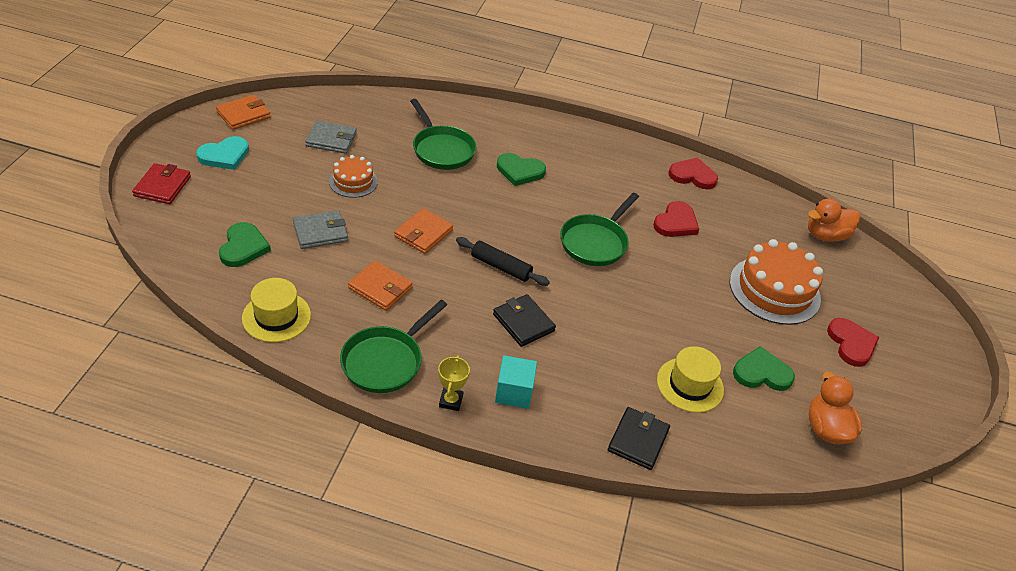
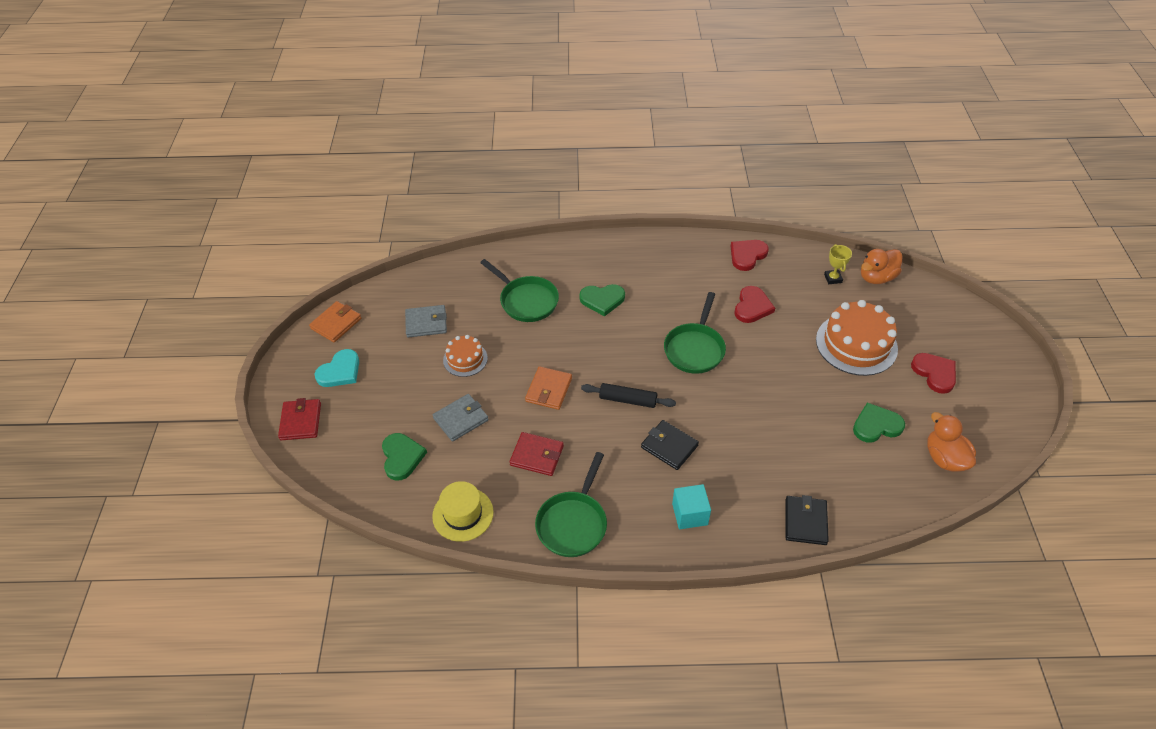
camera: 10 degrees left, 5 degrees up
orange wallet [348,260,413,311] -> red wallet [510,432,564,476]
yellow trophy [438,355,470,411] -> yellow trophy moved to [824,244,852,284]
yellow hat [657,346,724,413] -> none
red heart [669,158,718,189] -> red heart turned 45 degrees counterclockwise [731,240,769,271]

